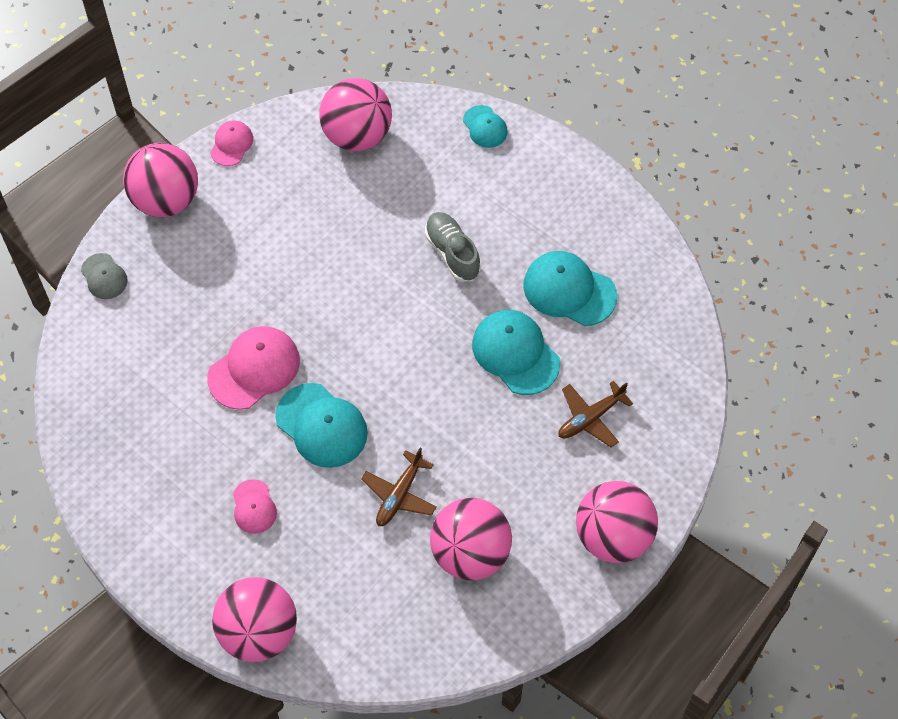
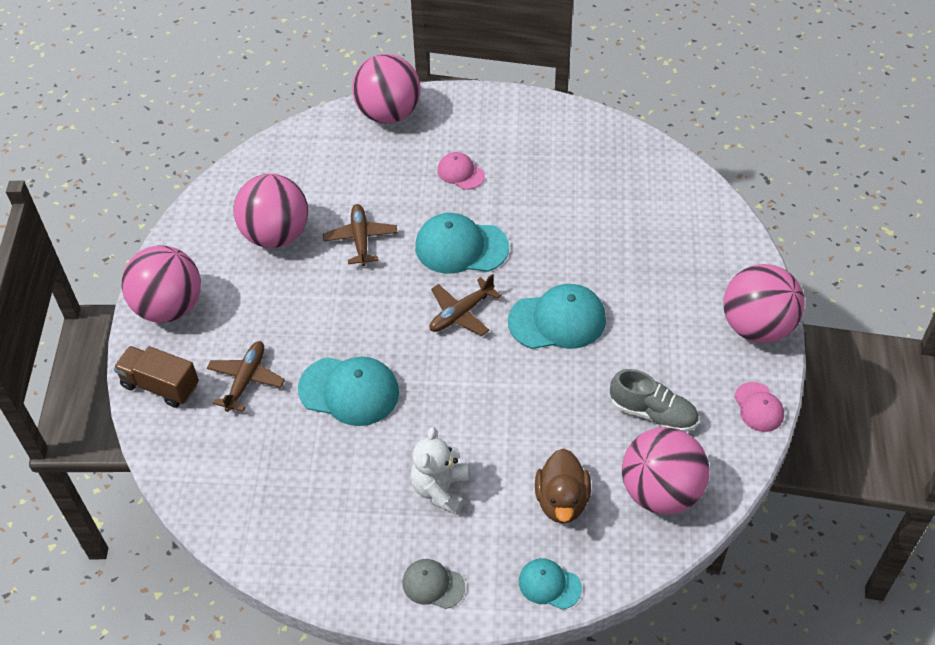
camera: 145 degrees right, 10 degrees down
grey cap [81,253,128,299] -> grey cap moved to [403,559,465,609]
pink cap [207,326,300,410] -> none
grey shoe [425,212,481,282] -> grey shoe moved to [610,369,699,432]
turquoise cap [523,251,617,326] -> turquoise cap moved to [508,284,606,349]
none -> brown truck [113,346,199,408]
none -> white teddy bear [410,427,469,515]
none -> brown plane [429,274,501,336]
none -> brown duck [535,448,591,523]

